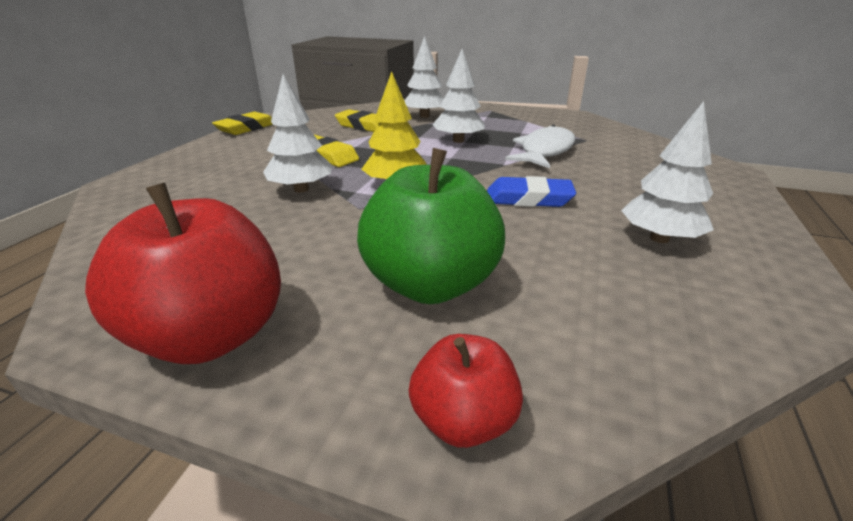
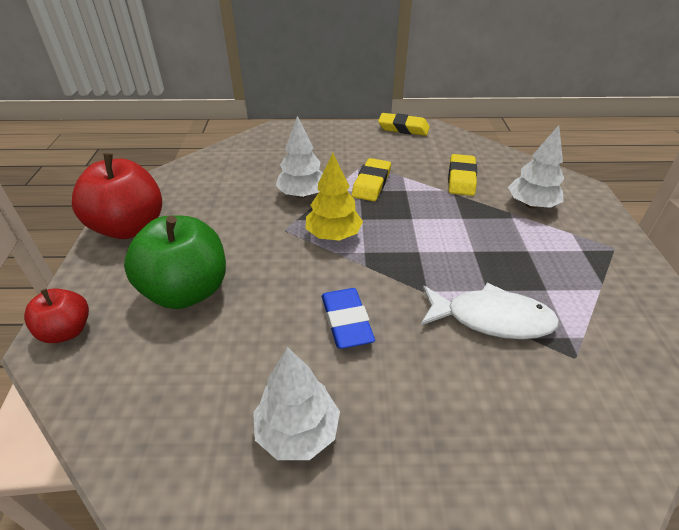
camera: 70 degrees right, 10 degrees up
white tree [432,49,485,143] -> none

